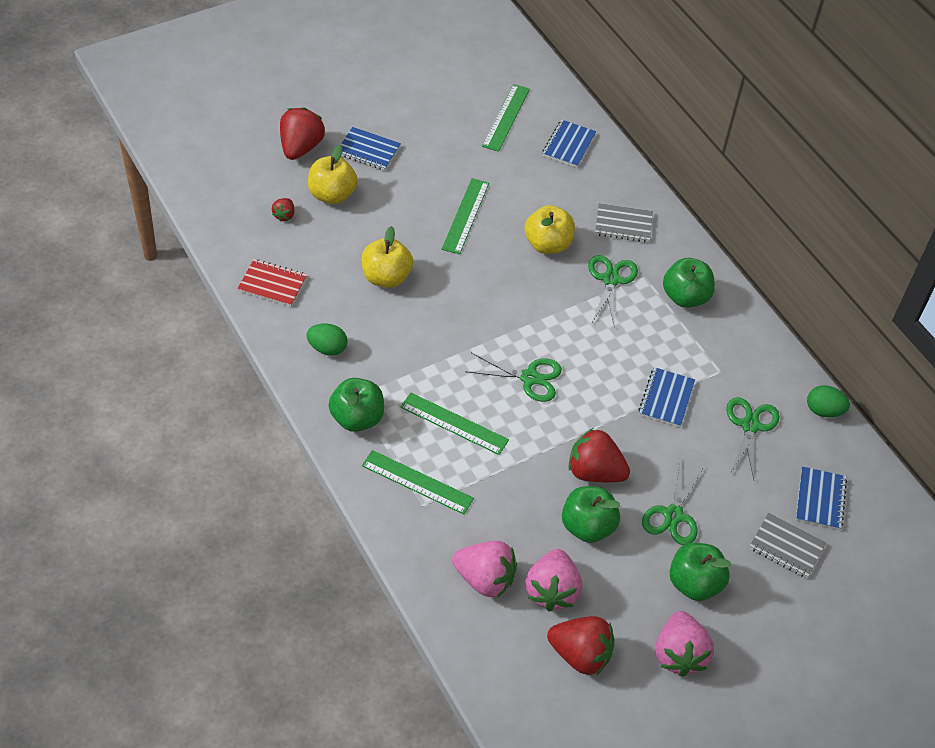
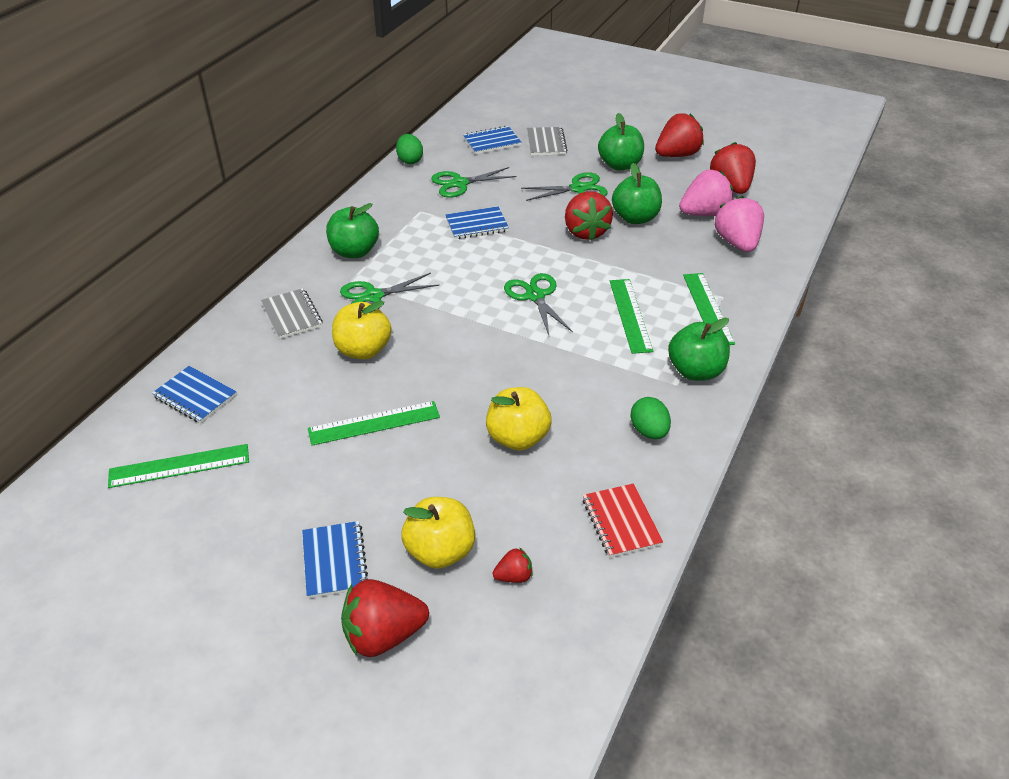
camera: 120 degrees left, 10 degrees down
blue notebook [543,120,596,167] -> blue notebook turned 45 degrees clockwise [152,366,237,423]
pink strawberry [655,611,714,677] -> red strawberry [655,113,704,157]

